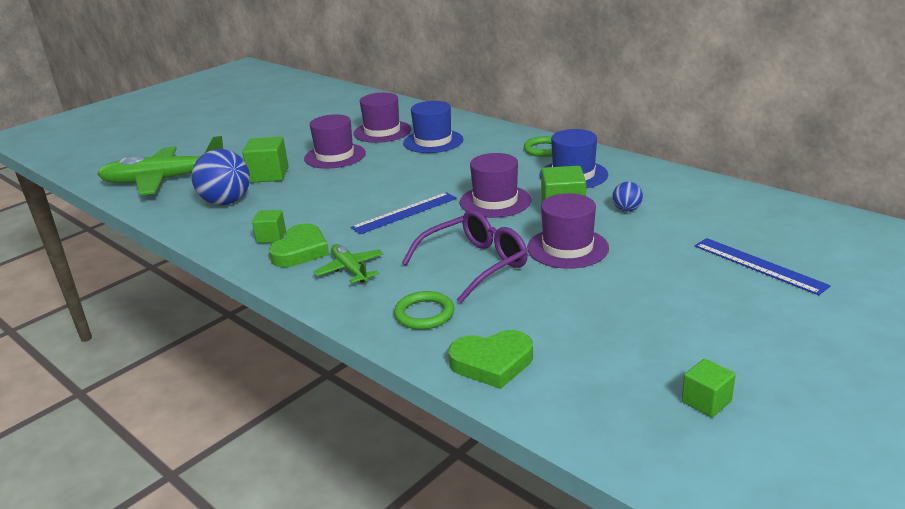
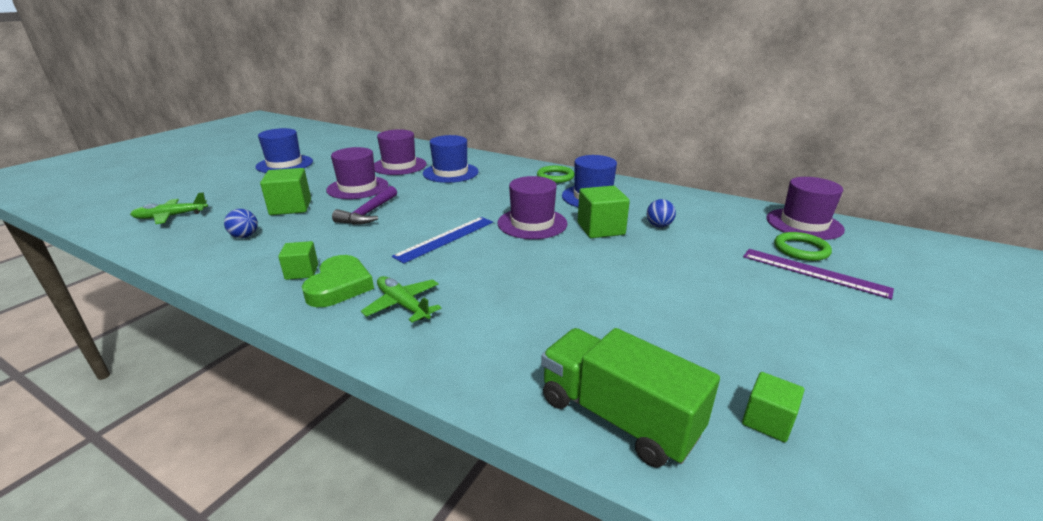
camera: 15 degrees left, 0 degrees up
green plane [97,136,223,195] -> green plane [130,192,208,224], size x0.50
blue ball [192,149,250,205] -> blue ball [224,209,258,238], size x0.49
green ring [394,291,454,330] -> green ring moved to [774,232,832,261]
purple glasses [402,210,528,303] -> none
green heart [448,330,533,389] -> green truck [541,328,720,468]
purple hat [527,193,609,269] -> purple hat moved to [766,177,845,240]
green cube [682,359,736,417] -> green cube moved to [742,372,805,442]
blue ruler [695,238,831,295] -> purple ruler [743,249,894,299]
none -> blue hat [256,128,313,173]
none -> purple hammer [332,186,397,225]

